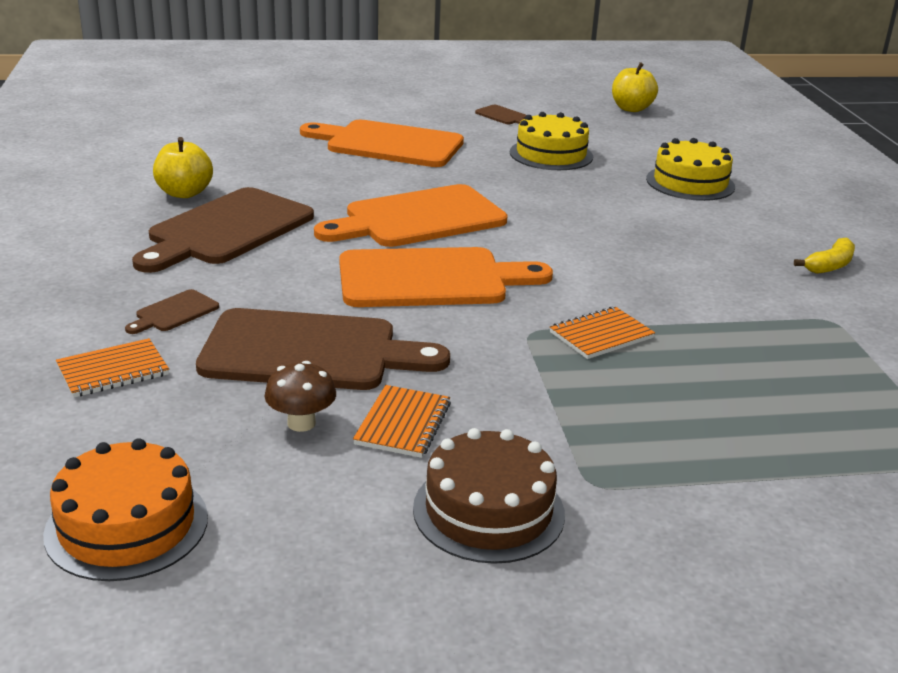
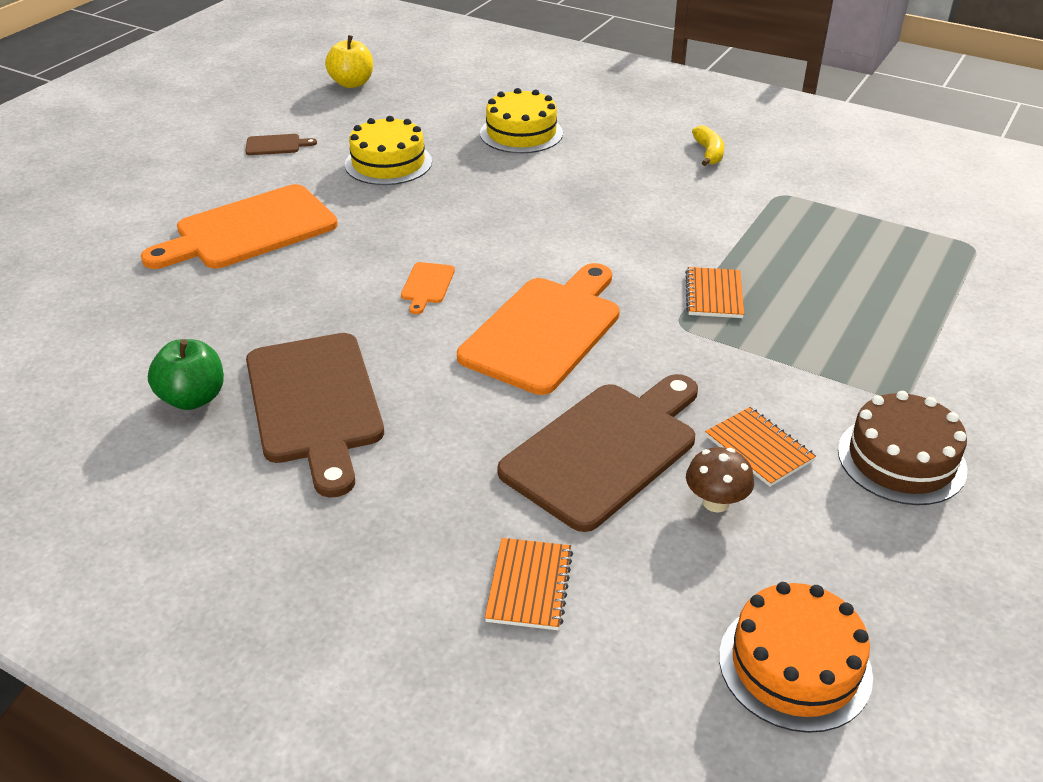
camera: 50 degrees left, 10 degrees up
brown cutting board [125,289,219,334] -> none
yellow apple [153,137,213,198] -> green apple [148,339,224,410]
orange cutting board [314,184,508,247] -> orange cutting board [401,262,455,314], size x0.42

